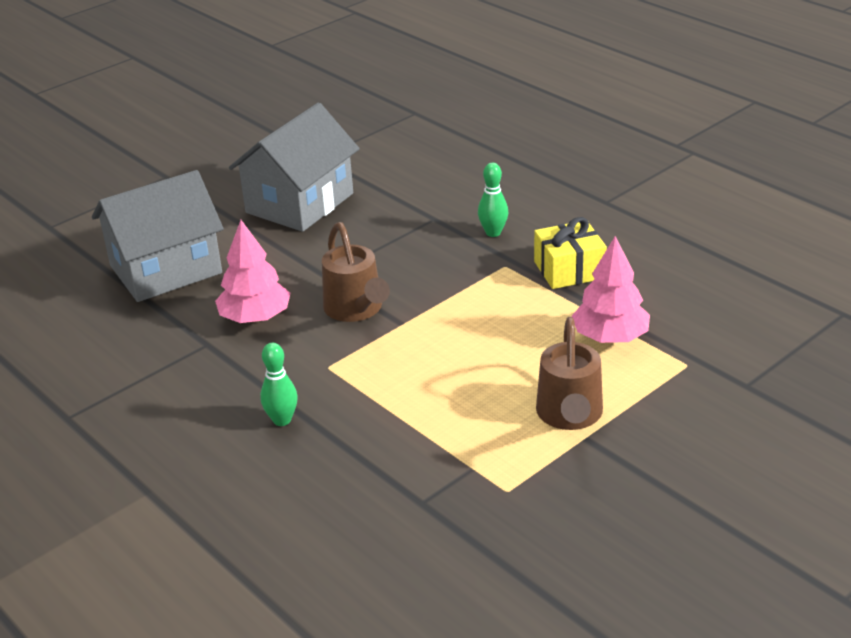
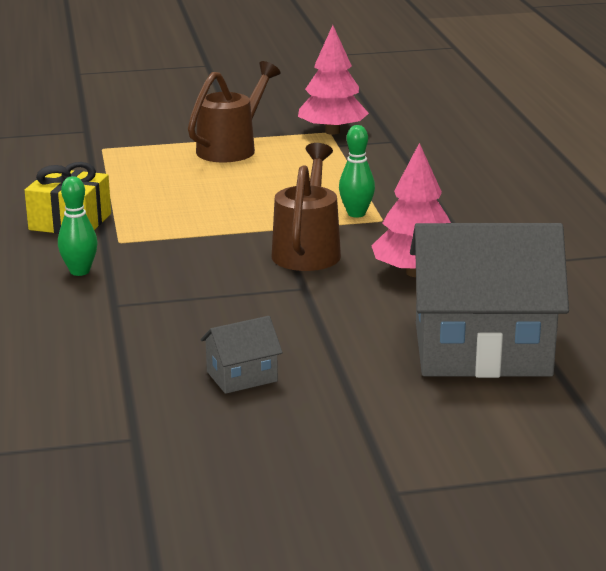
camera: 150 degrees left, 10 degrees down
grey house [229,102,360,232] -> grey house [200,316,283,394], size x0.43
green bowling pin [260,343,298,426] -> green bowling pin moved to [339,125,375,218]
pink tree [571,236,650,343] -> pink tree moved to [298,25,369,135]

